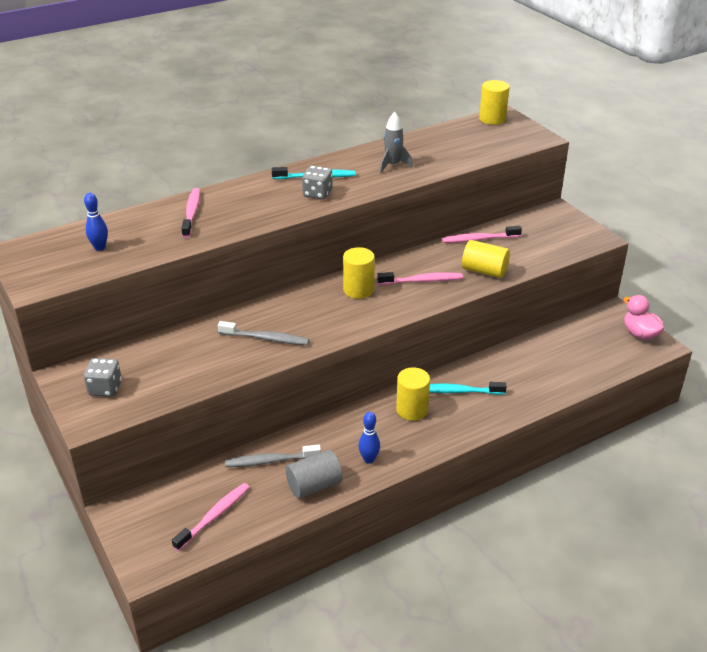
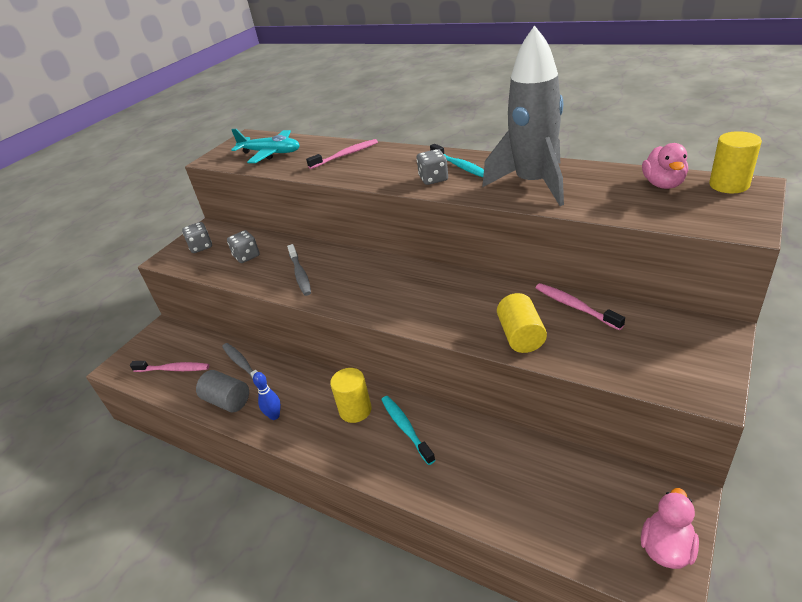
camera: 65 degrees right, 0 degrees up
blue bowling pin [84,193,108,251] -> turquoise plane [231,129,300,163]
yellow cylinder [343,247,375,299] -> none
pink toothbrush [377,272,463,285] -> none
grey rocket [380,112,413,173] -> grey rocket [482,25,564,206], size x2.25
none -> grey dice [227,230,260,263]
none -> pink duck [642,143,688,189]

